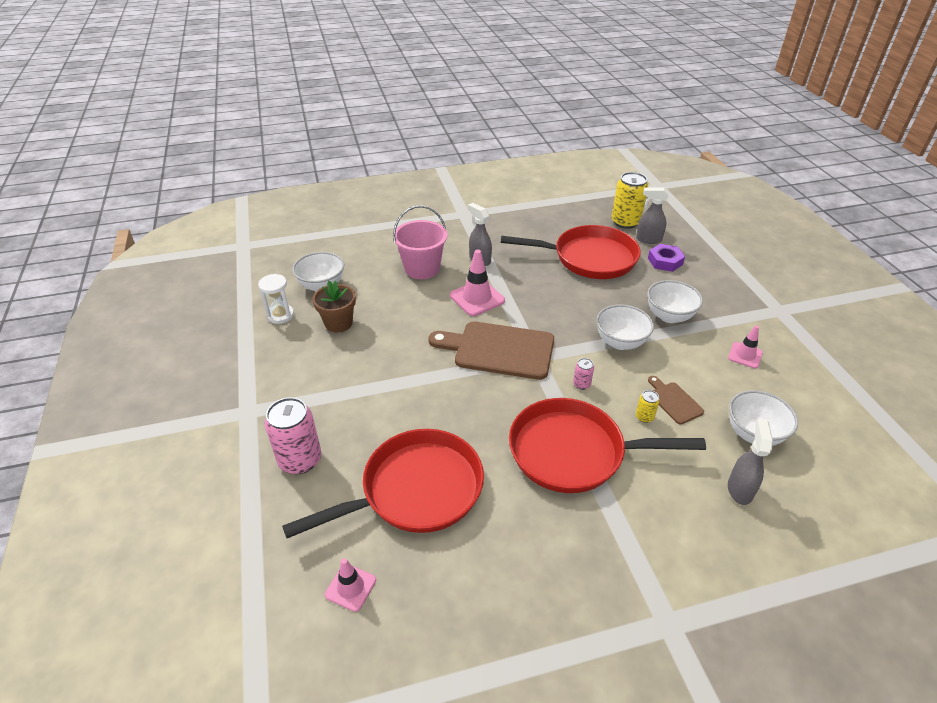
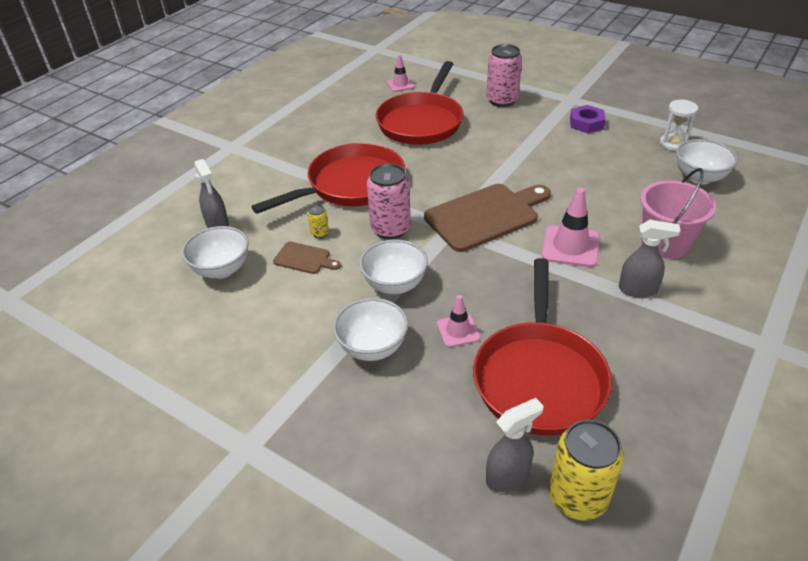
camera: 140 degrees right, 0 degrees up
brown flower pot [312,281,356,333] -> none
red pan [501,225,641,279] -> red pan turned 45 degrees counterclockwise [473,258,612,436]
pink can [573,358,594,390] -> pink can [367,163,411,239], size x2.19
purple nut [648,244,685,272] -> purple nut moved to [570,105,606,133]
pink traffic cone [728,326,763,368] -> pink traffic cone moved to [437,295,480,347]

